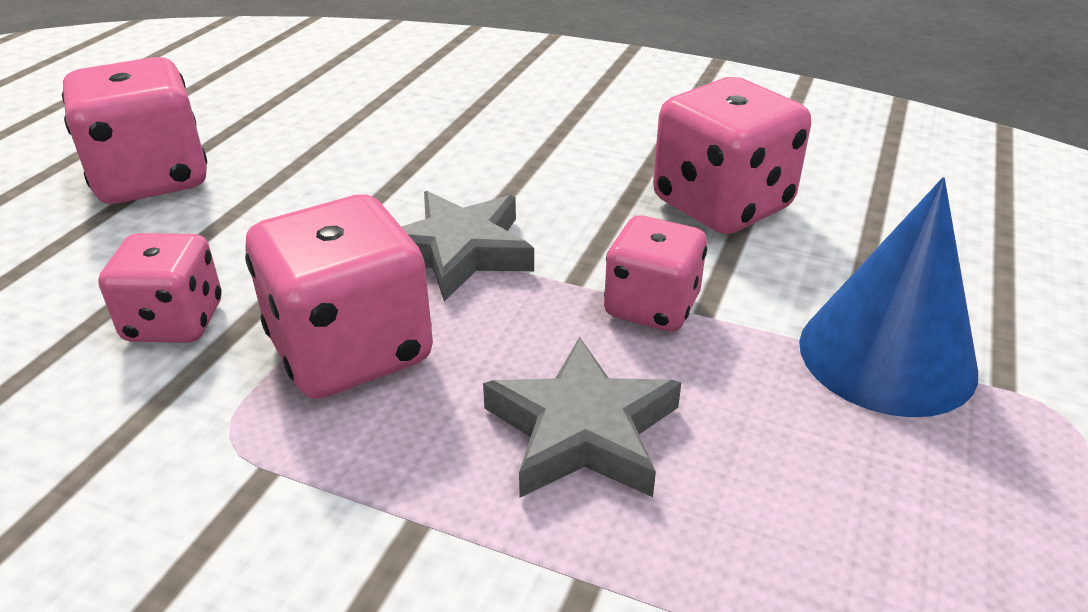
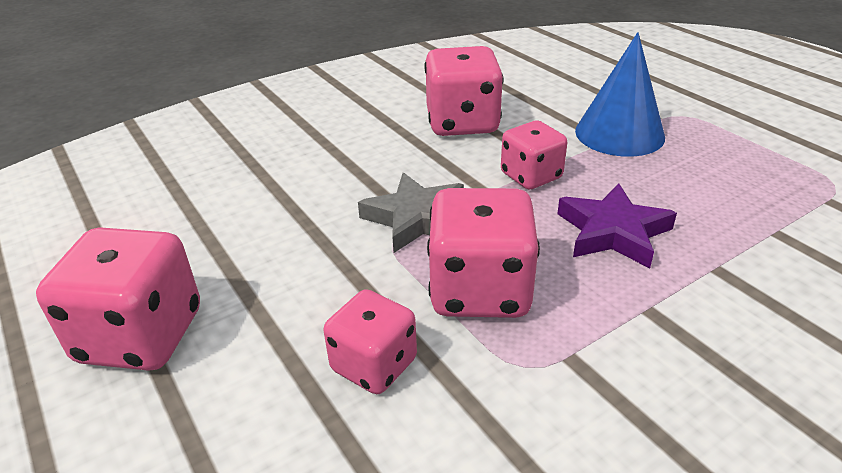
camera: 55 degrees left, 0 degrees up
grey star [483,337,681,498] -> purple star [557,183,677,269]

